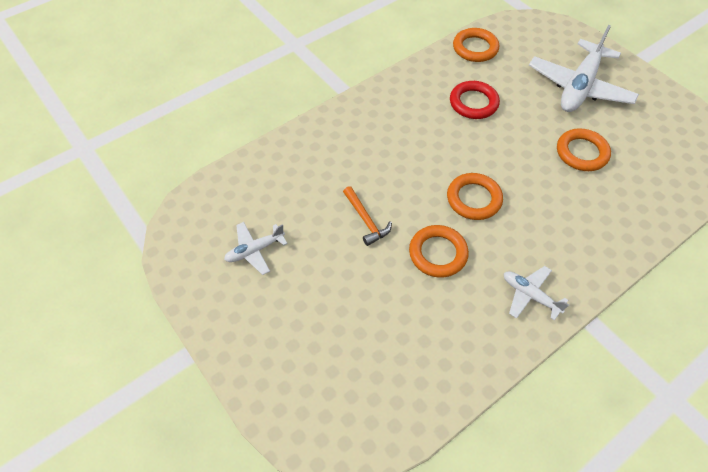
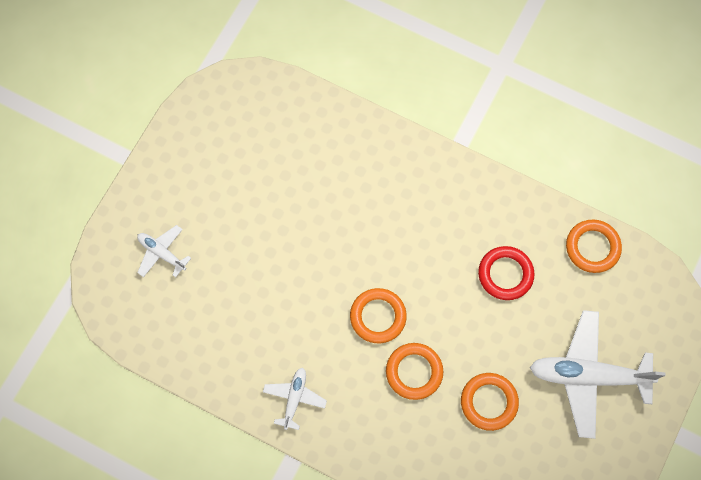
camera: 65 degrees right, 15 degrees up
white plane [224,222,288,275] -> white plane moved to [137,225,191,277]
orange hammer [343,186,392,246] -> none
orange ring [409,225,469,278] -> orange ring moved to [386,343,443,400]

